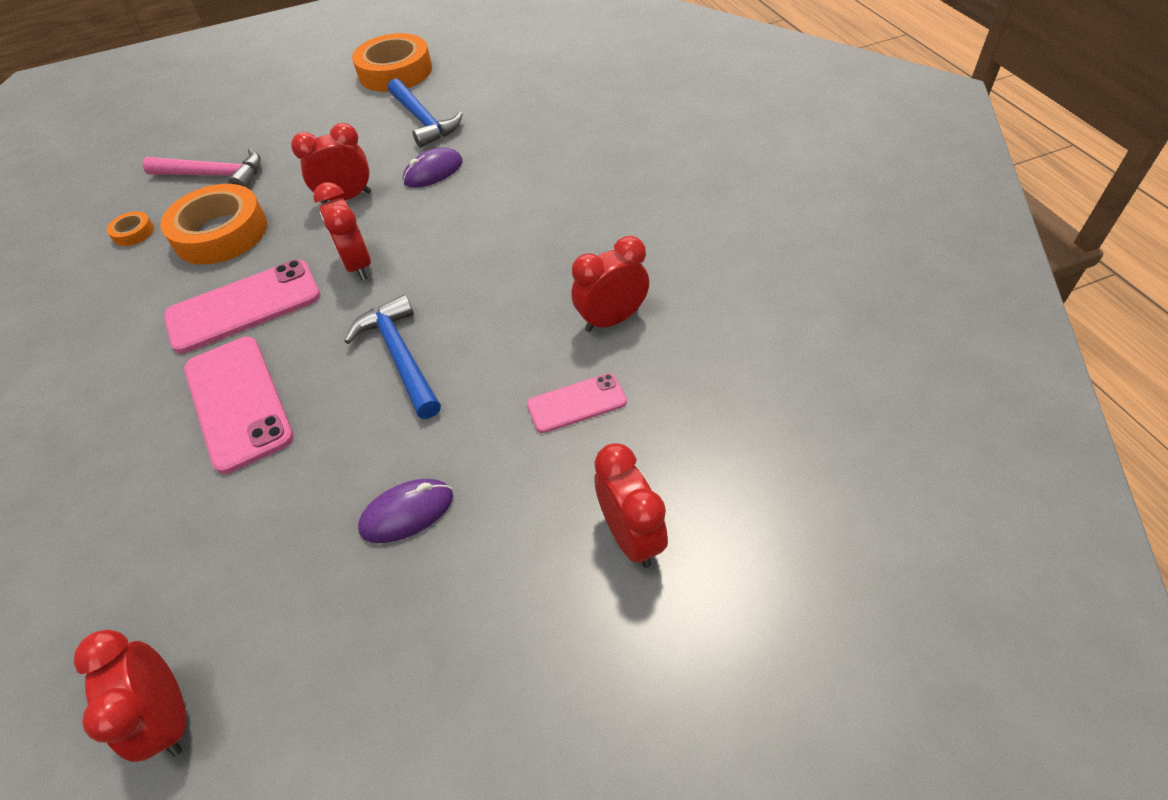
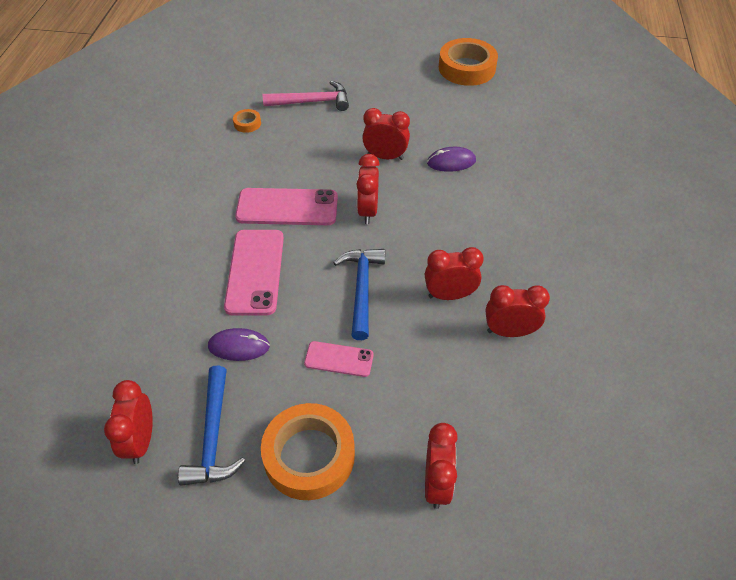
camera: 25 degrees right, 0 degrees up
pink hammer [142,148,261,188] -> pink hammer turned 45 degrees counterclockwise [263,81,349,111]
orange tape [160,184,267,265] -> orange tape moved to [261,403,355,500]
purple mouse [358,479,453,543] -> purple mouse moved to [208,328,270,361]
blue hammer [388,78,463,148] -> blue hammer moved to [178,366,245,486]
pink phone [527,373,627,433] -> pink phone moved to [304,341,374,377]
none -> red clock [425,247,484,300]

